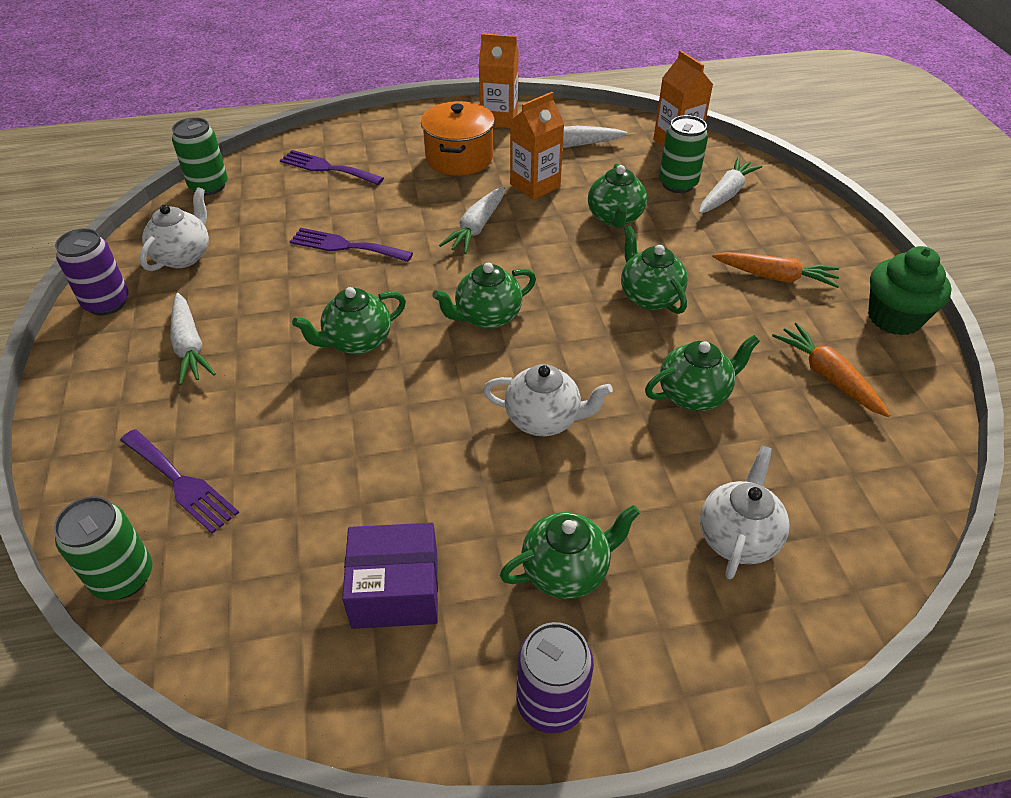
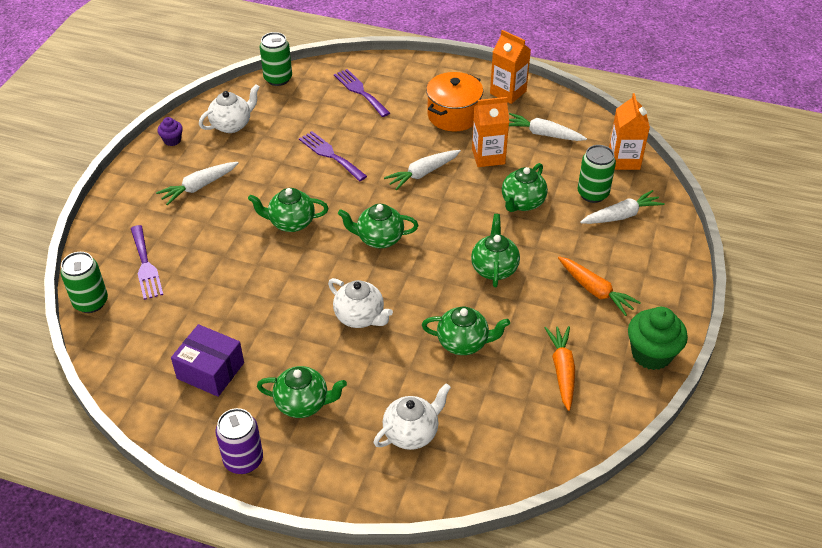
camera: 30 degrees right, 0 degrees up
purple can [55,228,129,316] -> purple cupcake [157,117,183,146]
white carrot [170,293,216,385] -> white carrot turned 45 degrees clockwise [156,162,239,205]

